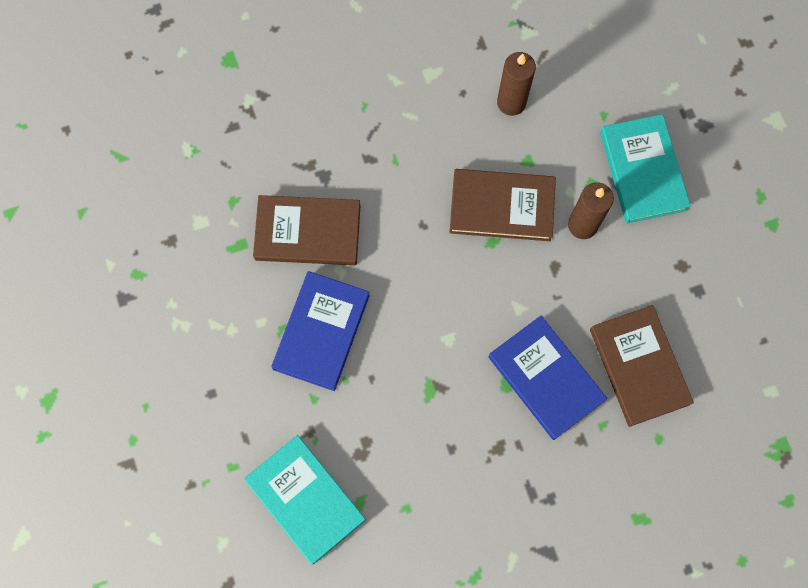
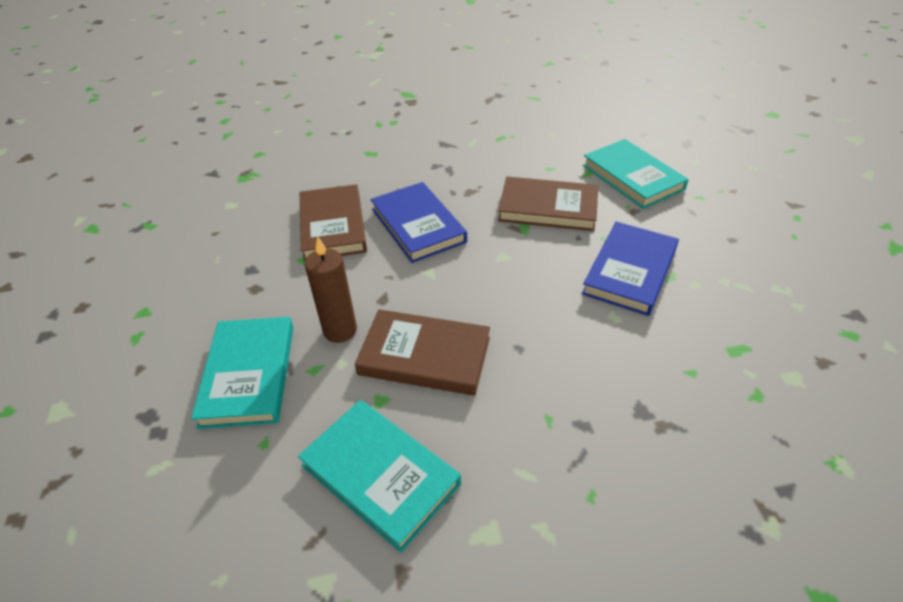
camera: 170 degrees left, 30 degrees down
brown book [253,195,361,265] -> brown book moved to [498,177,598,231]
brown candle [497,52,536,116] -> turquoise book [298,400,461,553]

